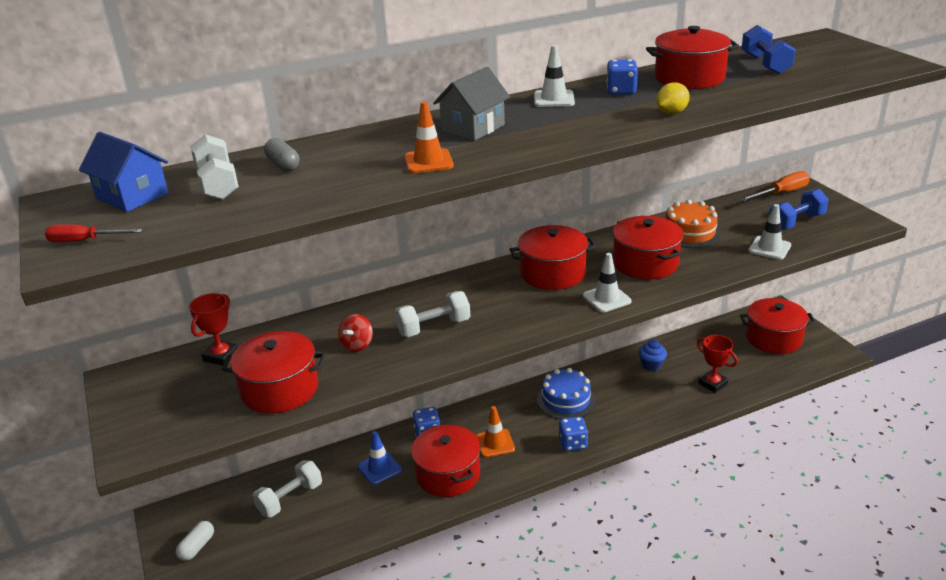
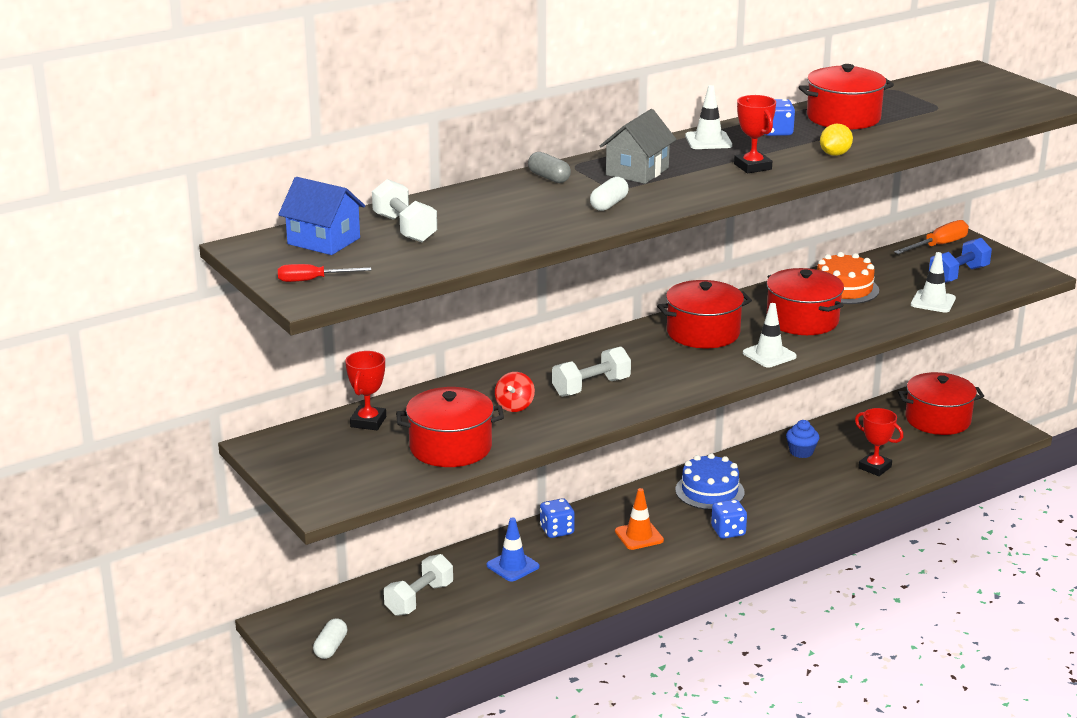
camera: 10 degrees left, 5 degrees down
grey capsule [264,138,300,171] -> grey capsule moved to [528,152,571,183]
orange traffic cone [404,101,454,173] -> white capsule [590,177,629,211]
red pot [411,425,481,497] -> none
blue dumbbell [741,25,796,74] -> none
none -> red trophy [734,95,776,174]

